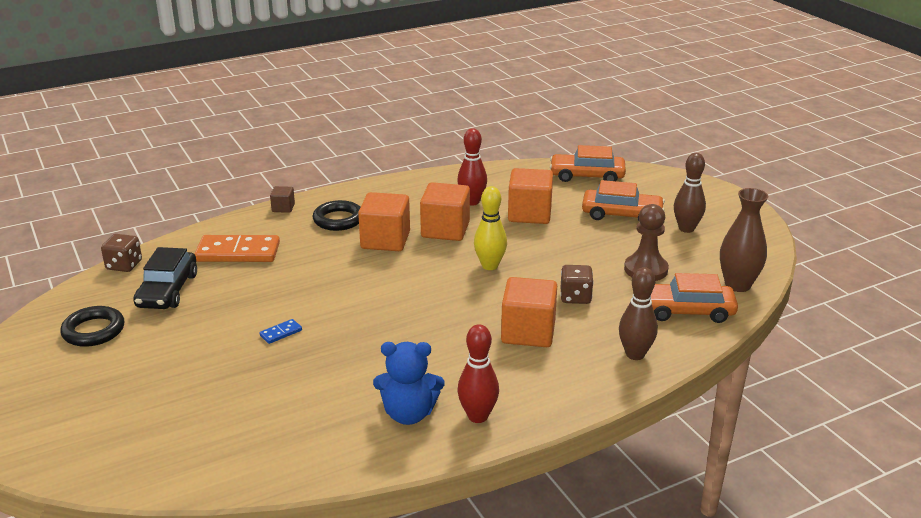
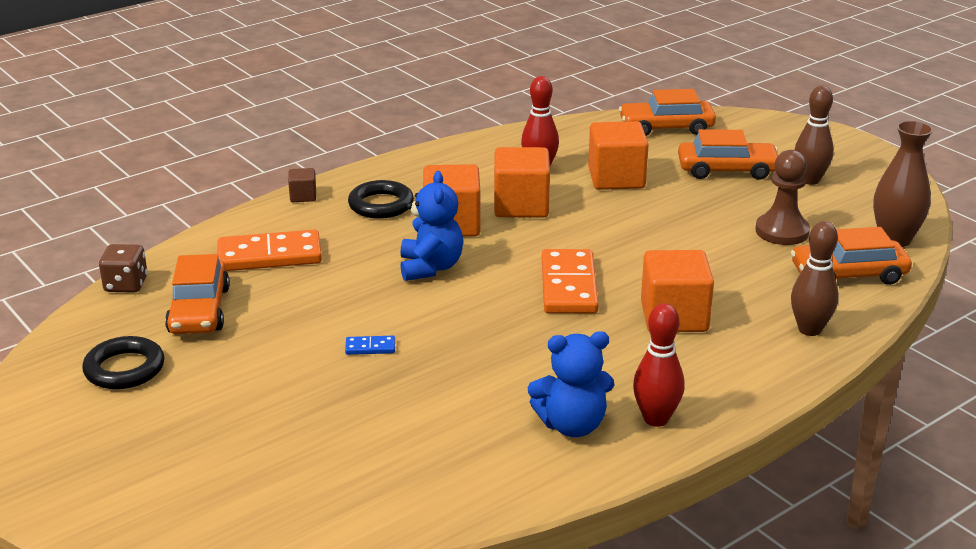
camera: 10 degrees left, 0 degrees up
black car [133,247,197,309] -> orange car [165,254,230,334]
blue domino [260,319,302,344] -> blue domino turned 45 degrees clockwise [345,336,395,355]
yellow bowling pin [474,186,507,270] -> none
brown dice [560,265,594,304] -> none
none -> blue teddy bear [400,171,463,281]
none -> orange domino [542,249,599,313]

